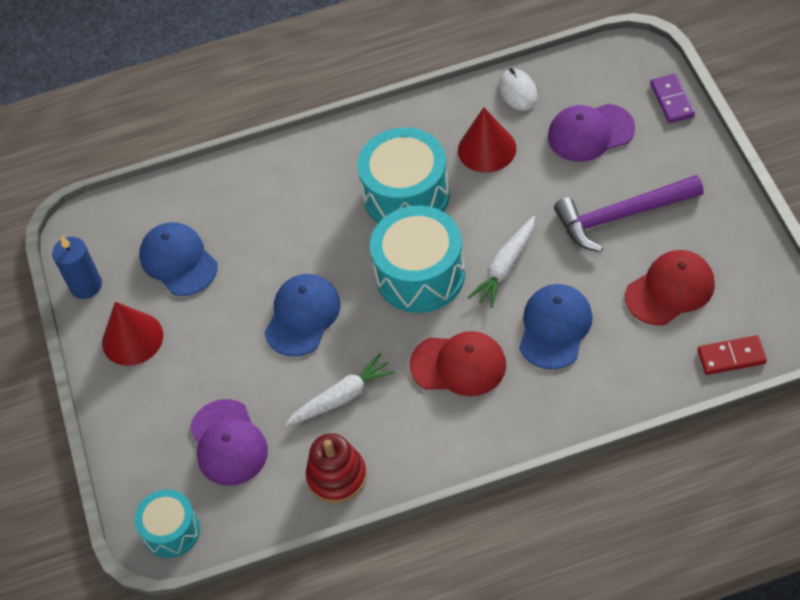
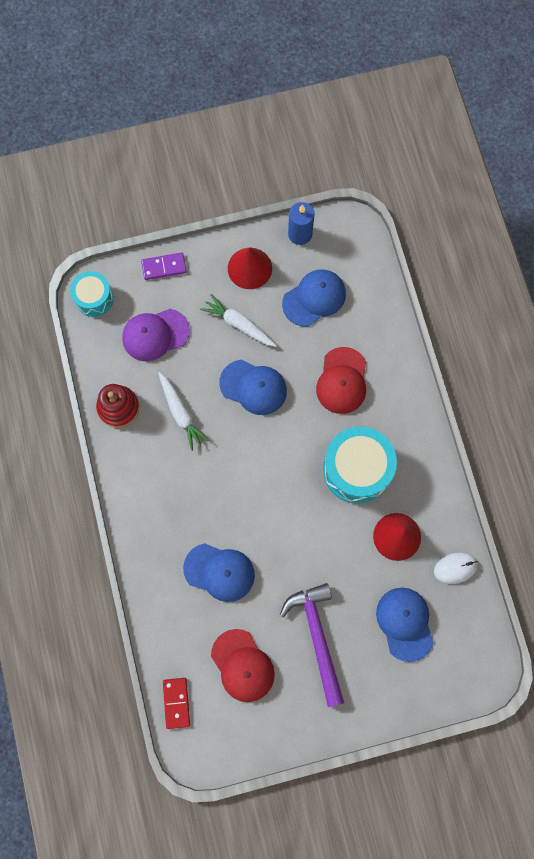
camera: 85 degrees right, 20 degrees up
turquoise drum [370,206,465,313] -> none
red cap [410,331,506,396] -> red cap moved to [316,347,366,414]
white carrot [468,216,535,308] -> white carrot moved to [200,294,277,347]
purple cap [548,104,635,162] -> blue cap [376,587,434,662]
purple domino [650,74,695,123] -> purple domino moved to [141,252,187,280]

